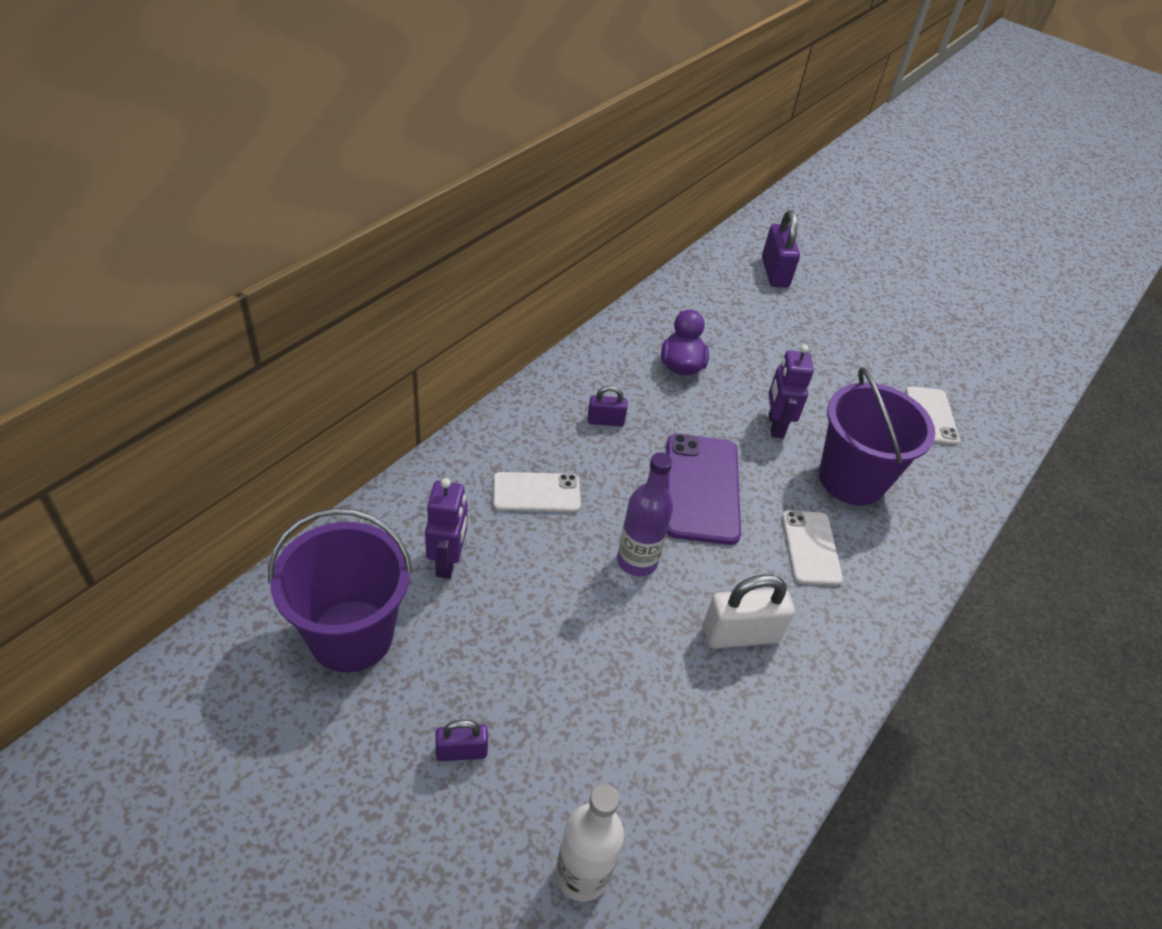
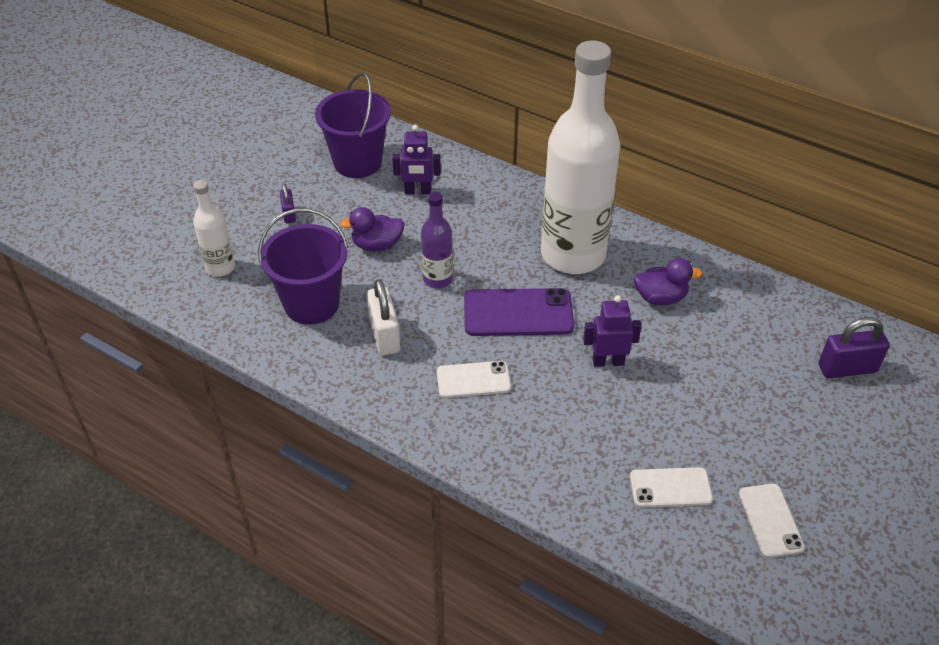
camera: 90 degrees right, 0 degrees up
white phone [493,472,581,512] -> white phone moved to [739,484,805,558]
purple padlock [588,386,628,427] -> white bottle [541,41,621,274]
purple bucket [819,367,935,506] -> purple bucket moved to [258,208,348,325]
none -> purple duck [340,207,405,251]

